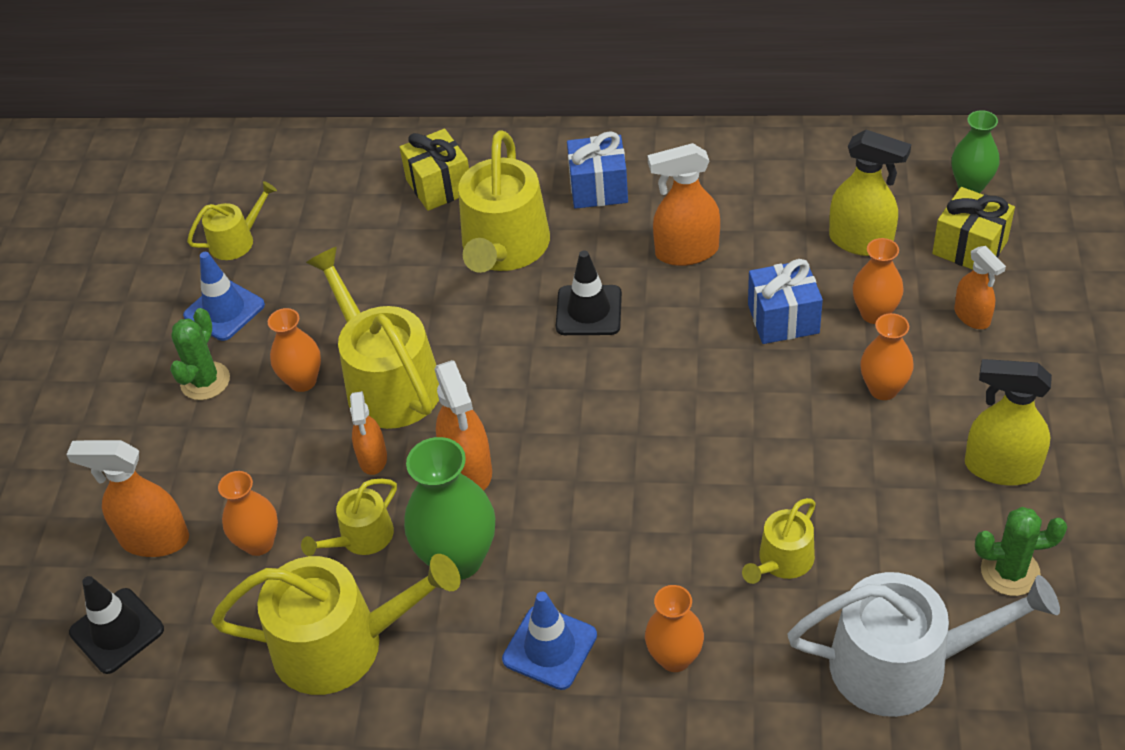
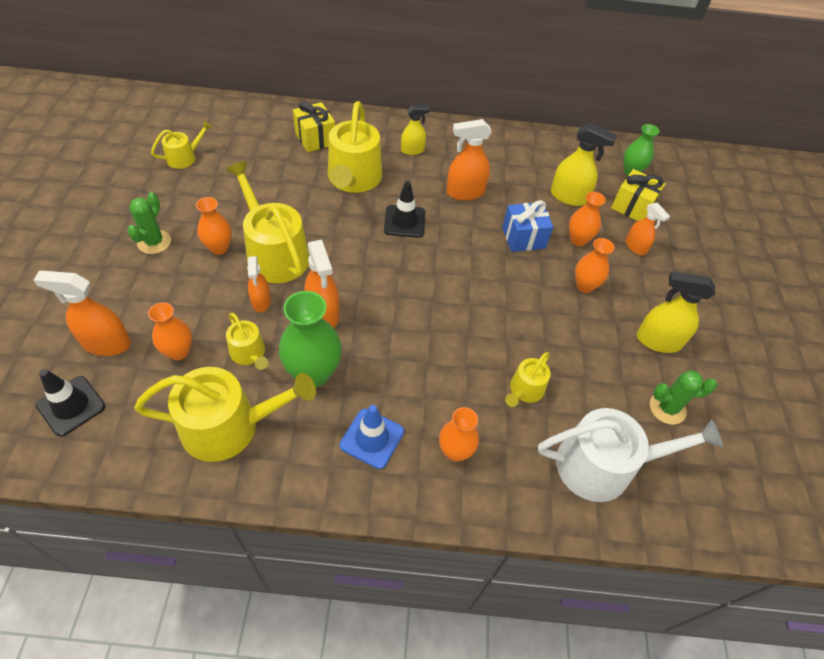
camera: 10 degrees left, 5 degrees up
blue traffic cone [183,252,265,341] -> none
yellow watering can [301,479,397,556] -> yellow watering can turned 75 degrees counterclockwise [226,313,268,370]
blue gift [567,131,628,209] -> yellow spray bottle [401,105,430,155]

